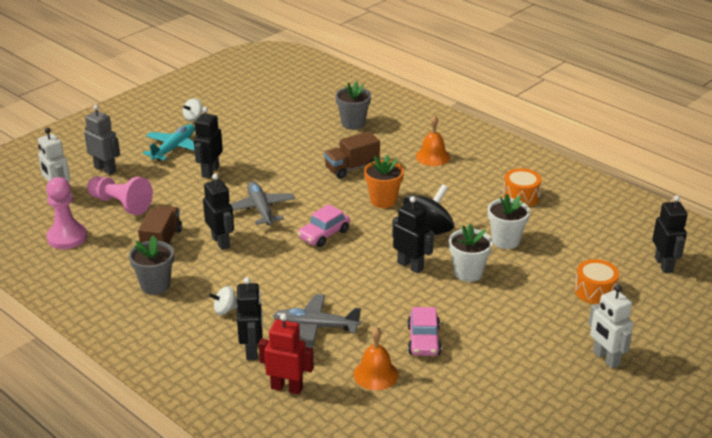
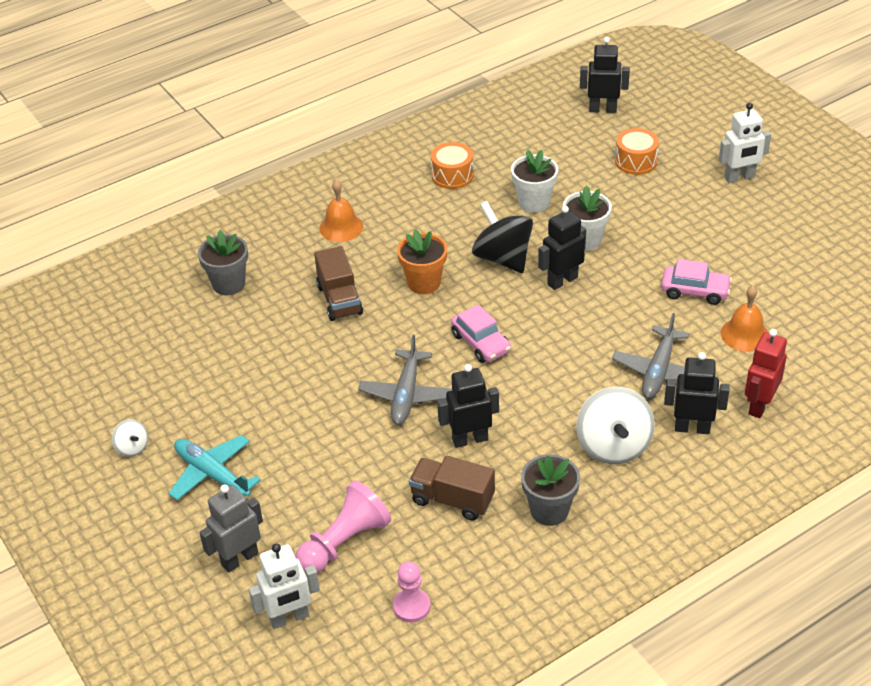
camera: 75 degrees left, 10 degrees up
pink pawn [46,177,87,249] -> pink pawn [393,562,431,622], size x0.65
black robot [194,107,223,178] -> none
white spinning top [209,286,237,315] -> white spinning top [576,387,655,464], size x2.06
grey plane [230,181,295,225] -> grey plane turned 75 degrees counterclockwise [358,335,452,425]

